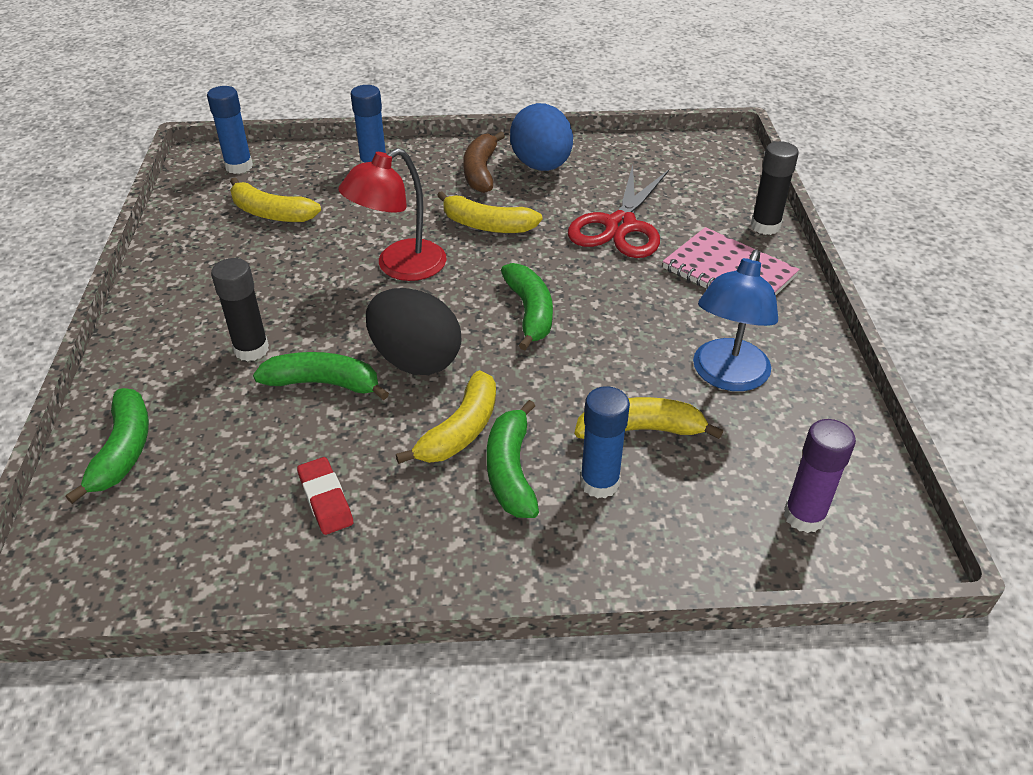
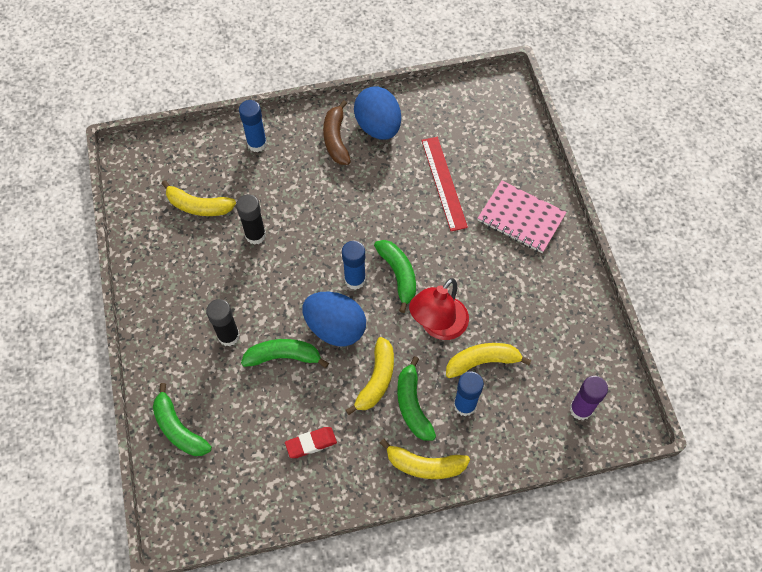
camera: 10 degrees left, 20 degrees up
green banana [66,388,149,504] -> green banana turned 150 degrees clockwise [153,383,212,456]
blue glue stick [207,86,253,174] -> blue glue stick moved to [342,241,366,290]
red eraser [297,457,353,535] -> red eraser turned 75 degrees counterclockwise [285,427,337,458]
red lamp [338,148,447,281] -> red lamp moved to [409,278,469,340]
black egg [366,288,461,375] -> blue egg [302,292,366,346]
yellow banana [437,191,543,233] -> yellow banana moved to [380,439,470,479]
red scissors [568,165,669,258] -> red ruler [421,137,468,231]
blue lamp [693,250,778,391] -> none
black glue stick [751,141,799,235] -> black glue stick moved to [236,194,266,245]

